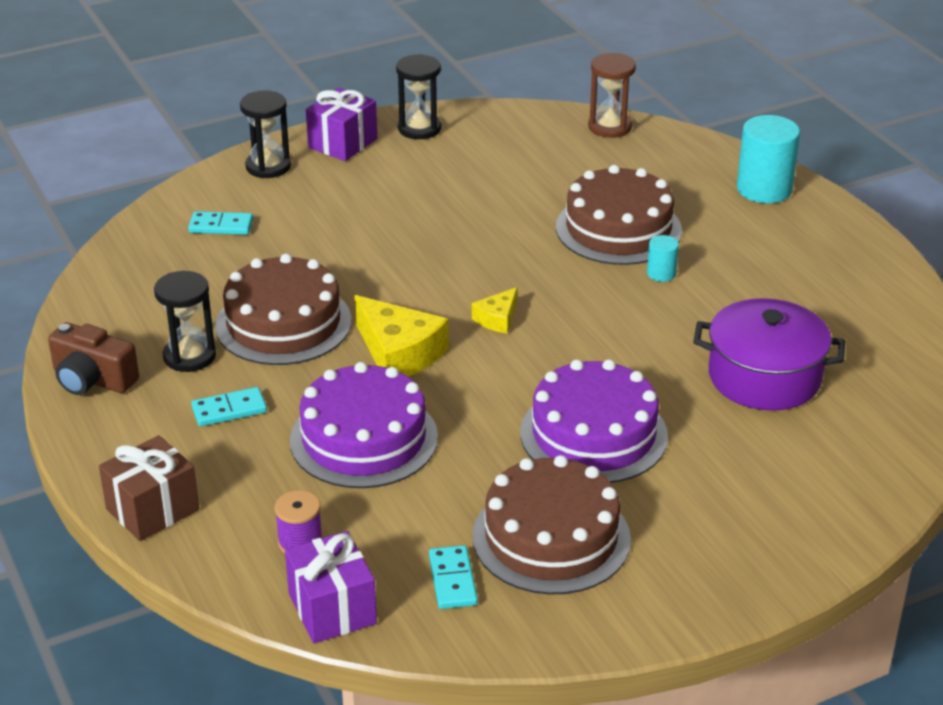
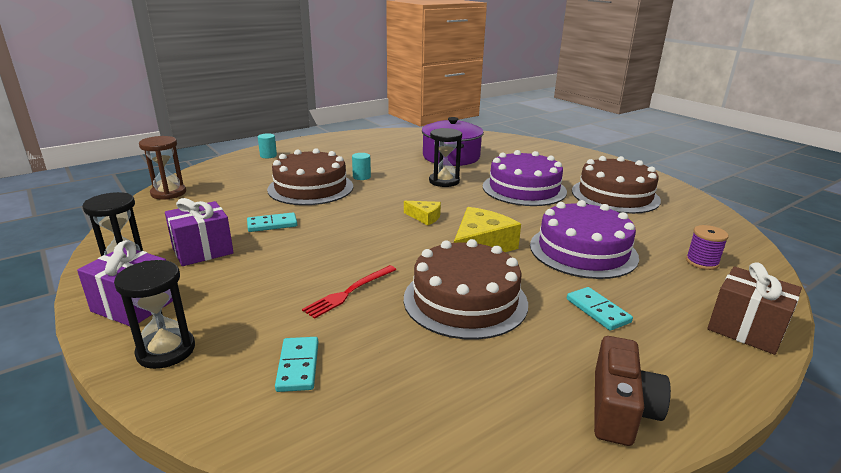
camera: 100 degrees left, 10 degrees down
black hourglass [154,271,216,372] -> black hourglass moved to [429,128,462,187]
purple gift [285,531,377,643] -> purple gift moved to [165,198,234,266]
turquoise domino [429,545,478,609] -> turquoise domino moved to [247,212,297,232]
turquoise cylinder [737,115,800,204] -> turquoise cylinder [258,133,277,158], size x0.49
none -> red fork [302,265,396,319]

